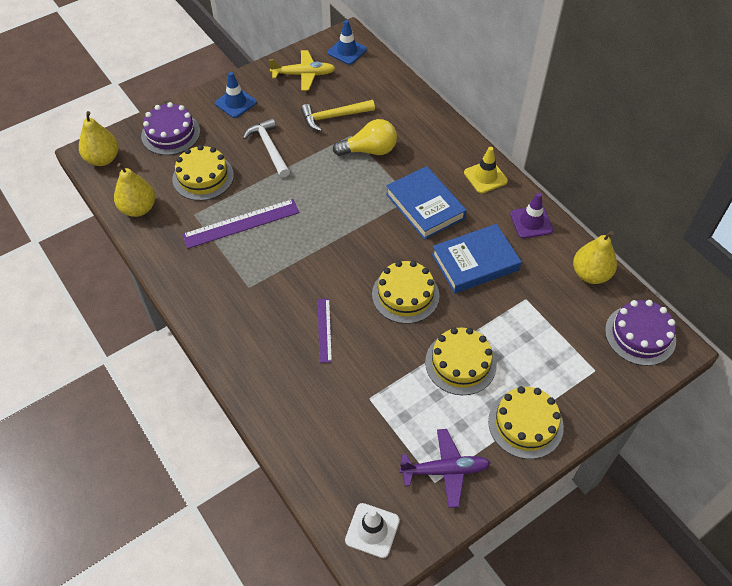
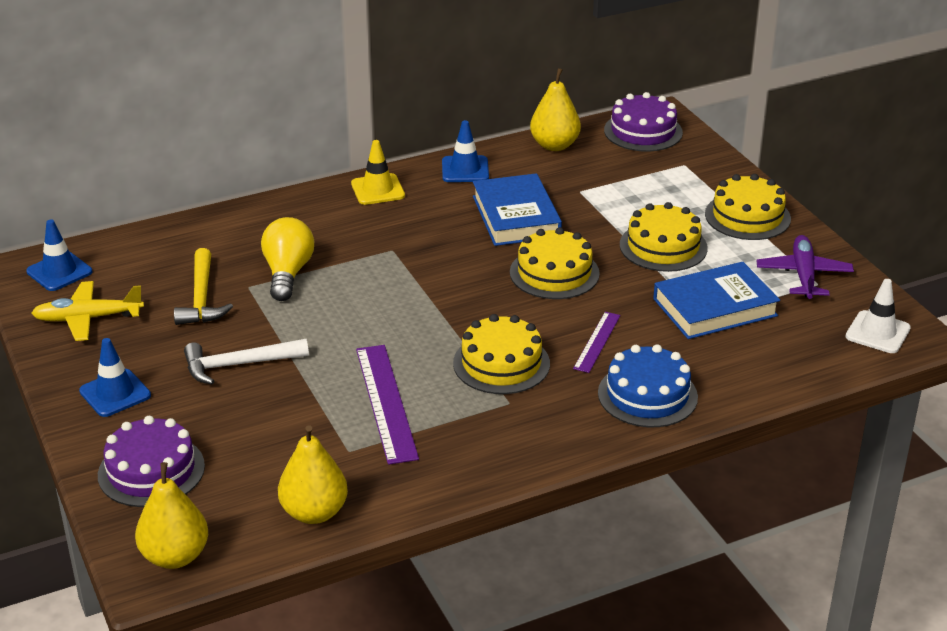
camera: 80 degrees left, 20 degrees down
yellow cake [173,145,234,201] -> yellow cake moved to [453,314,550,394]
yellow plane [269,50,335,91] -> yellow plane turned 105 degrees counterclockwise [31,281,144,341]
purple ruler [318,299,332,363] -> purple ruler turned 75 degrees counterclockwise [573,312,620,373]
blue book [386,166,467,240] -> blue book moved to [653,262,780,339]
purple traffic cone [510,193,553,239] -> blue traffic cone [442,120,489,182]
none -> blue cake [598,344,698,427]

